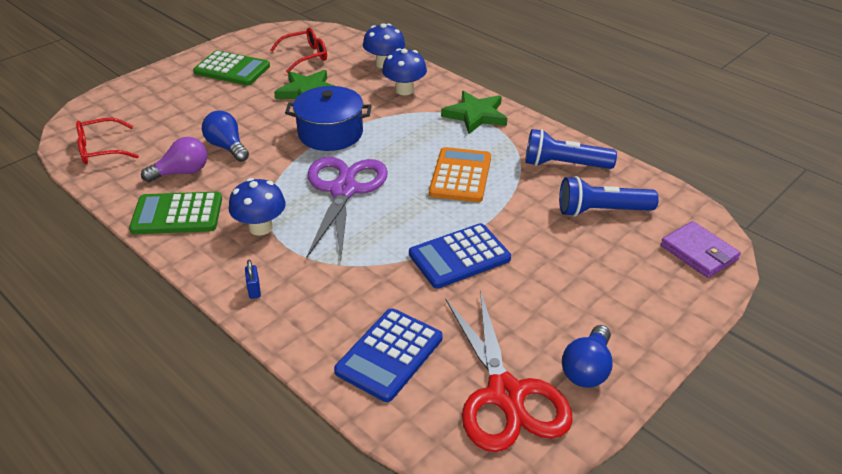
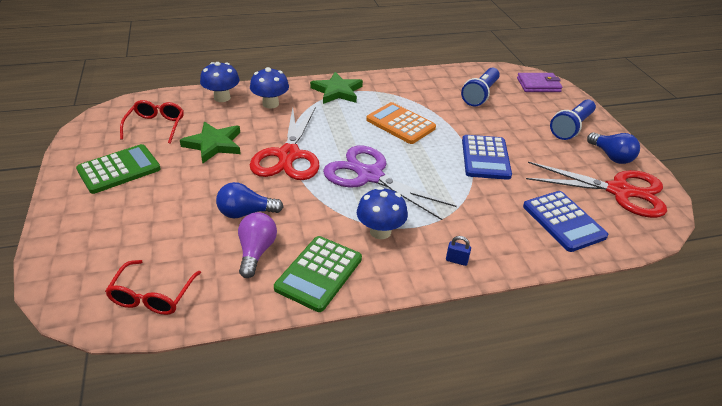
camera: 60 degrees left, 0 degrees up
blue pot [285,86,372,151] -> red scissors [250,108,320,180]
blue flashlight [525,129,617,169] -> blue flashlight moved to [550,99,596,140]

